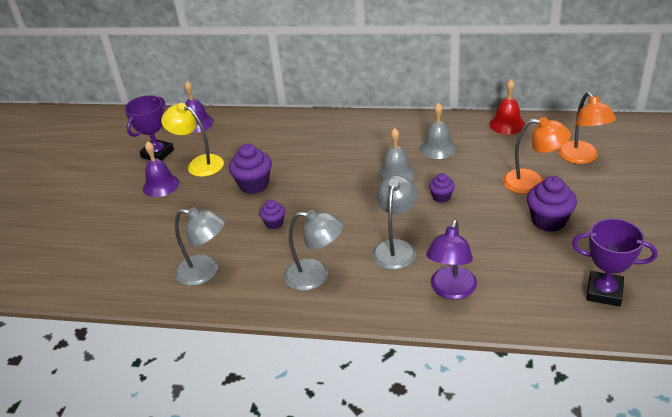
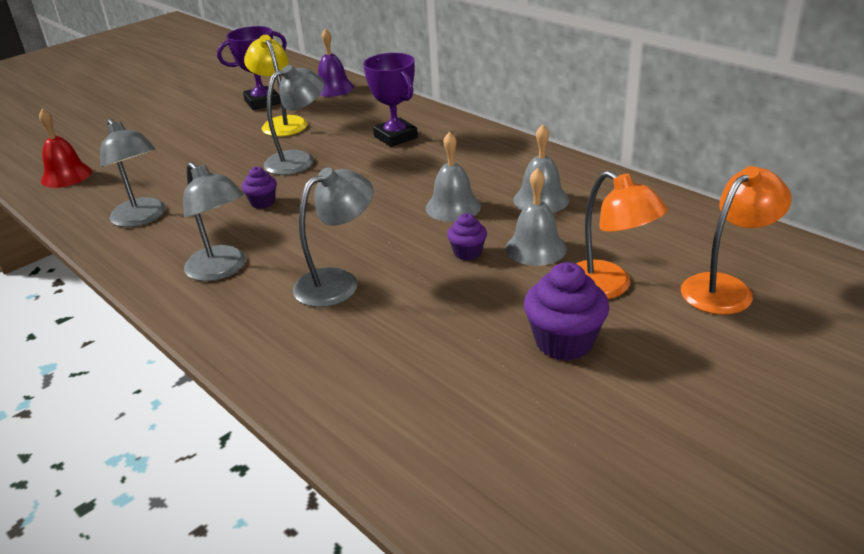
camera: 35 degrees right, 5 degrees down
purple bell [143,141,179,197] -> none
purple cupcake [229,144,272,194] -> grey lamp [264,65,325,175]
purple lamp [426,219,477,300] -> none
red bell [489,80,525,135] -> red bell moved to [39,109,92,188]
orange lamp [558,92,616,164] -> orange lamp turned 150 degrees counterclockwise [681,166,792,315]
purple trophy [572,218,657,306] -> purple trophy moved to [363,53,418,147]
none -> grey bell [506,168,567,266]

